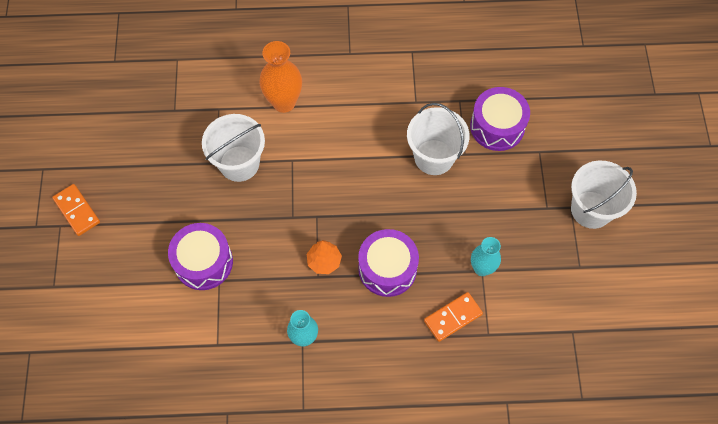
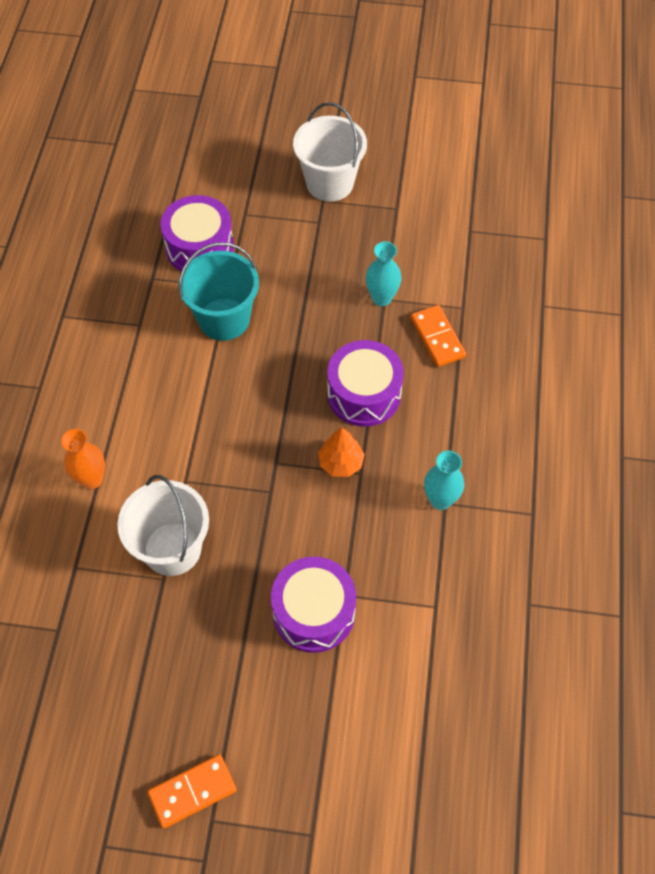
camera: 80 degrees left, 5 degrees down
orange vase [260,41,302,113] -> orange vase [61,429,105,489], size x0.66
white bucket [407,103,470,175] -> turquoise bucket [178,242,259,341]

